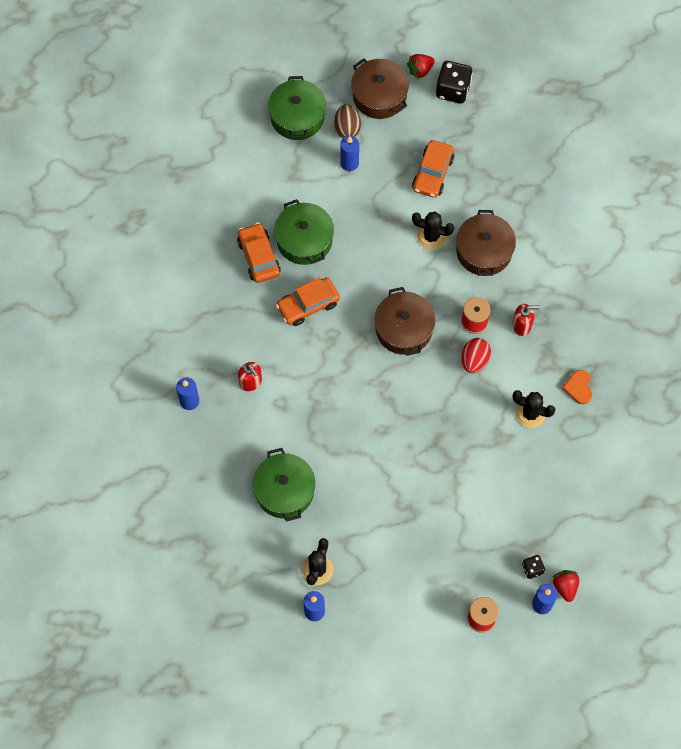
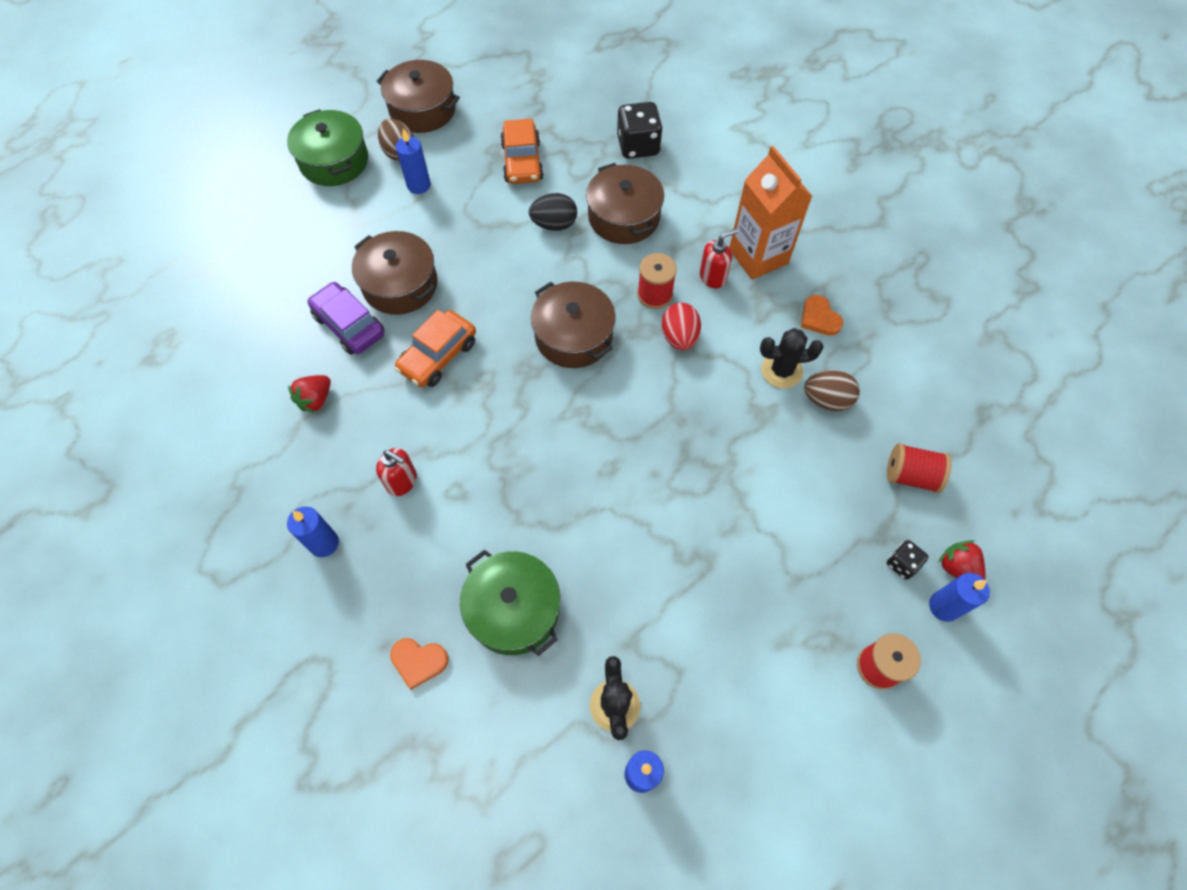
camera: 25 degrees left, 5 degrees down
orange car [237,223,281,283] -> purple car [307,282,384,355]
green pot [274,199,334,265] -> brown pot [352,231,438,315]
red strawberry [407,54,435,79] -> red strawberry moved to [288,375,331,413]
black cactus [412,212,454,250] -> black egg [529,193,577,231]
black dice [436,61,473,104] -> black dice moved to [617,102,663,159]
none -> orange heart [390,638,448,690]
none -> orange carton [729,146,813,280]
none -> brown egg [804,370,860,411]
none -> red spool [887,443,952,493]

